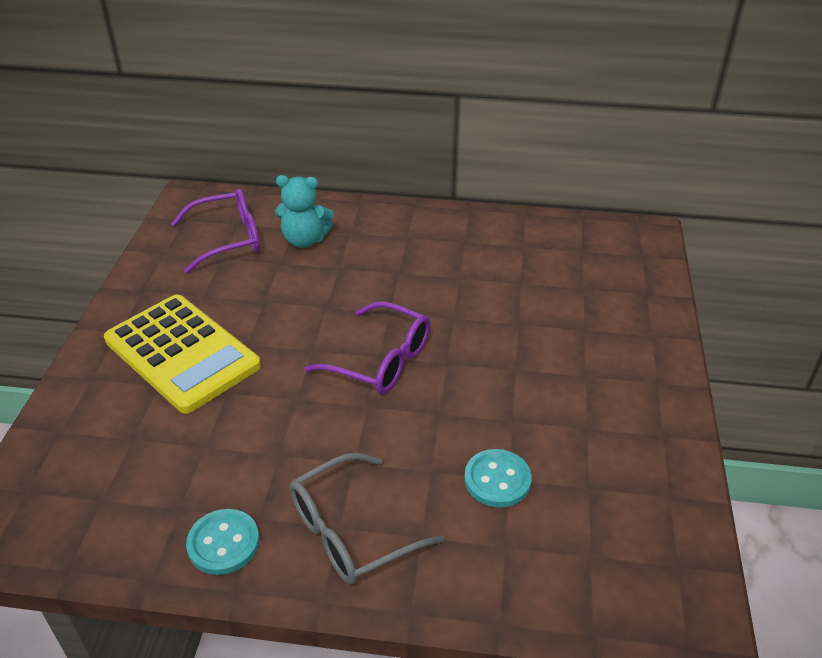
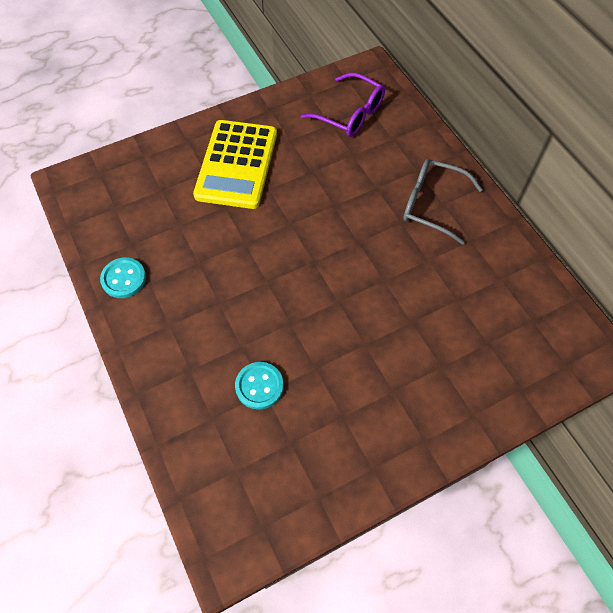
camera: 55 degrees right, 20 degrees up
turquoise teddy bear [275,175,334,248] -> none
grey glasses [290,453,444,585] -> grey glasses moved to [403,159,483,245]
purple glasses [304,301,430,394] -> none

